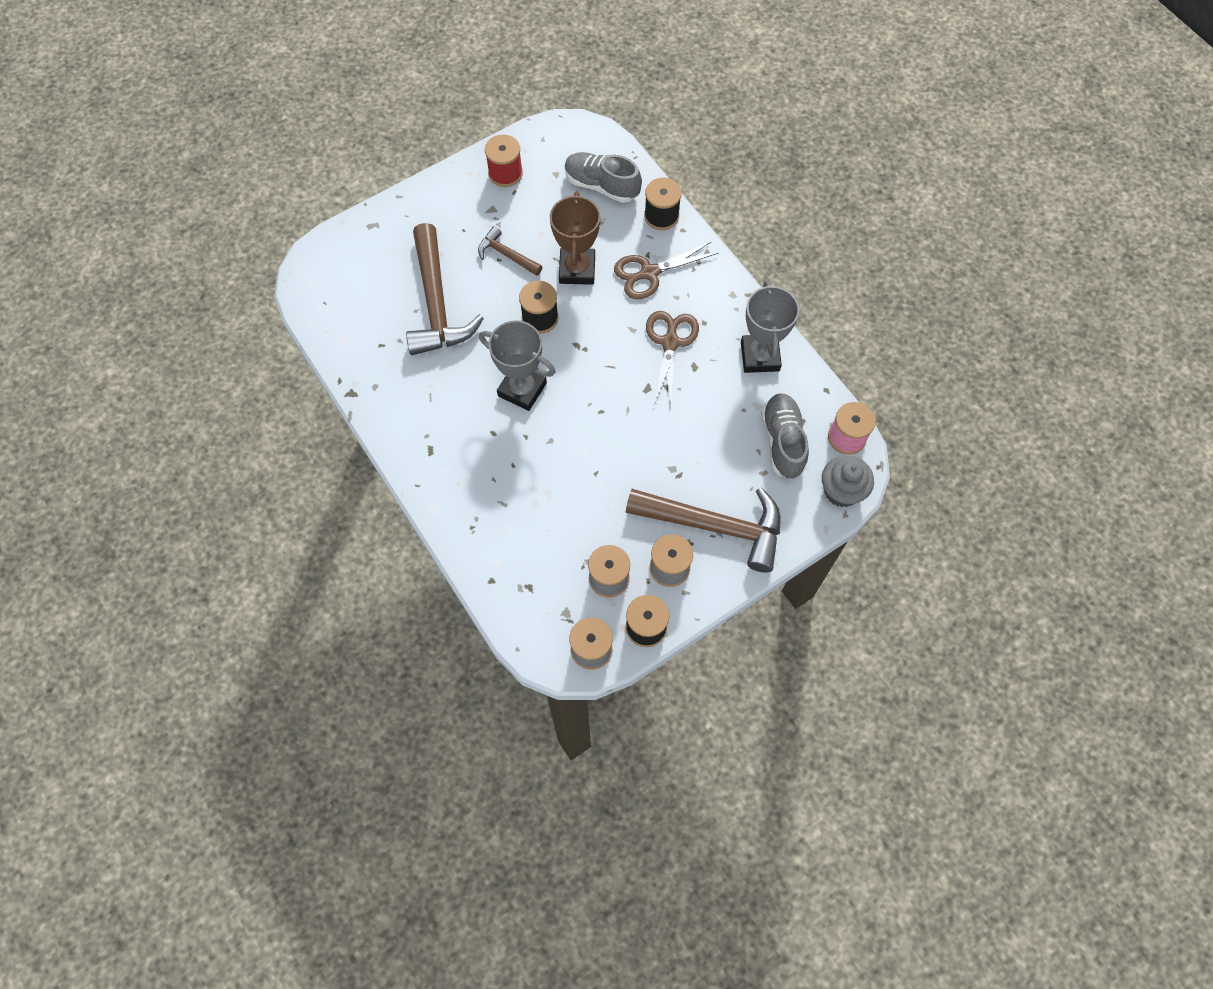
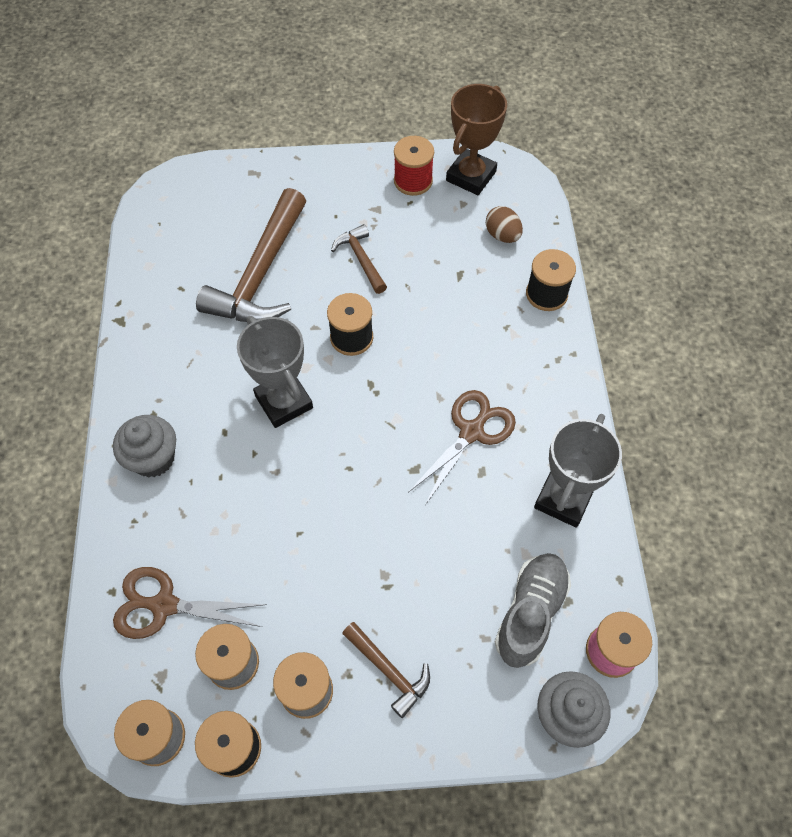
camera: 30 degrees right, 5 degrees down
brown trophy [550,192,600,285] -> brown trophy moved to [446,84,507,195]
grey shoe [565,152,642,203] -> brown egg [486,206,523,243]
brown scissors [614,241,718,299] -> brown scissors moved to [113,567,266,639]
brown hammer [626,487,780,573] -> brown hammer [342,622,430,718], size x0.50
none -> grey cupcake [113,415,176,477]

